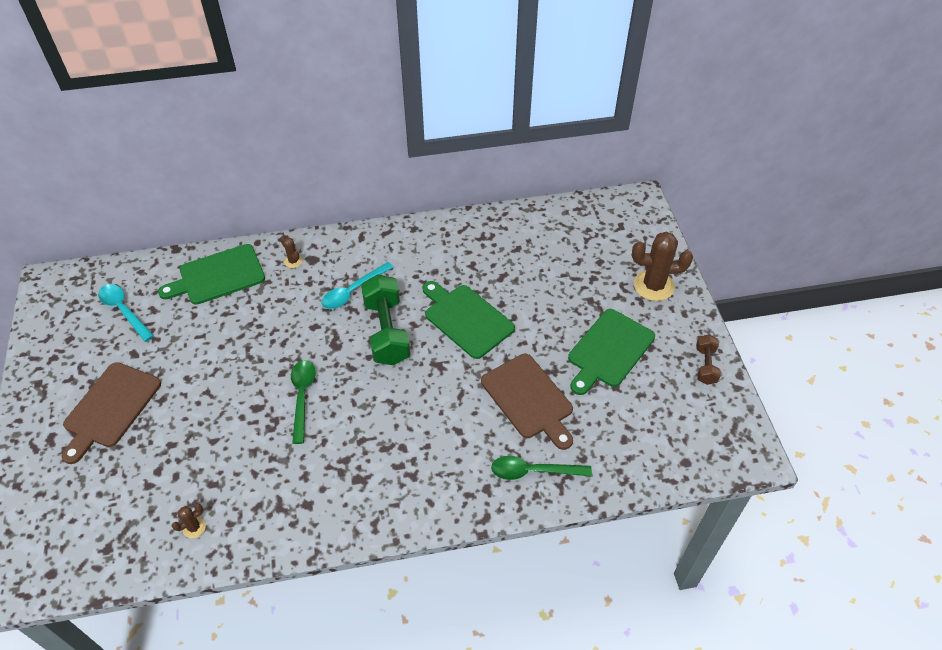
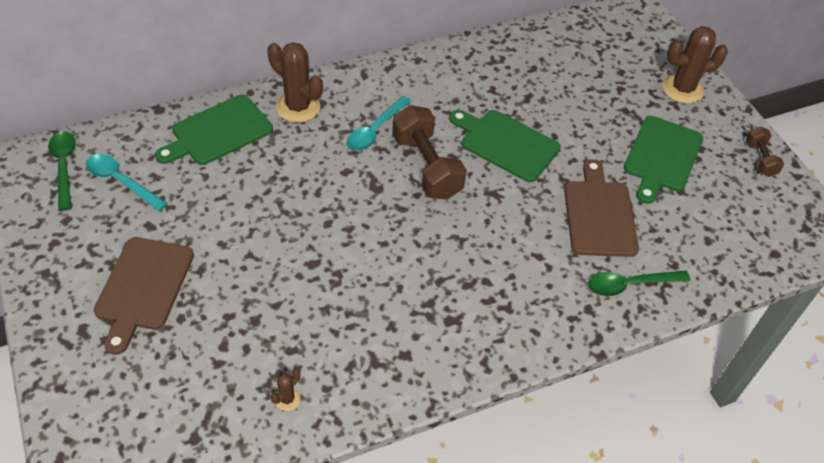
camera: 15 degrees left, 0 degrees up
brown cactus [280,236,302,268] -> brown cactus [267,42,323,123], size x2.19
green spoon [291,360,316,444] -> green spoon moved to [48,131,76,211]
green dumbbell [361,274,410,365] -> brown dumbbell [392,105,467,200]
brown cutting board [481,354,573,450] -> brown cutting board turned 135 degrees counterclockwise [564,159,639,257]

